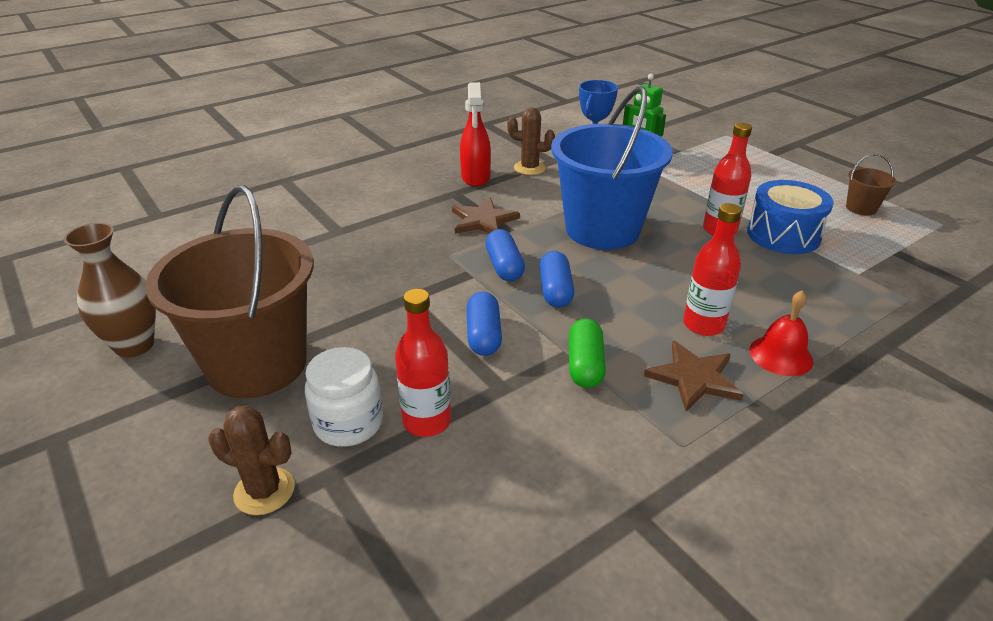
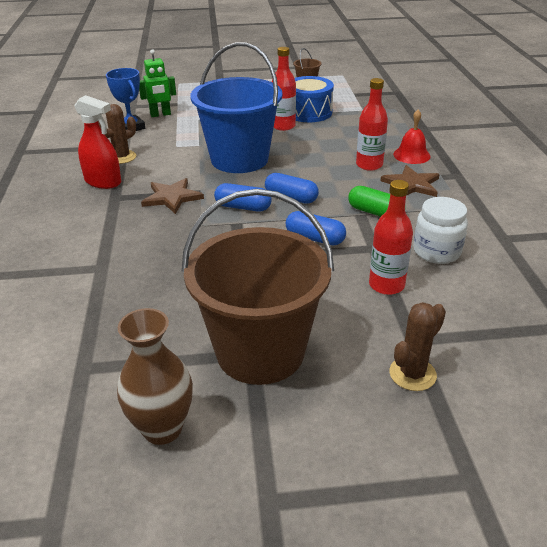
camera: 60 degrees left, 0 degrees up
white jar [305,347,383,447] -> white jar moved to [413,197,468,264]

